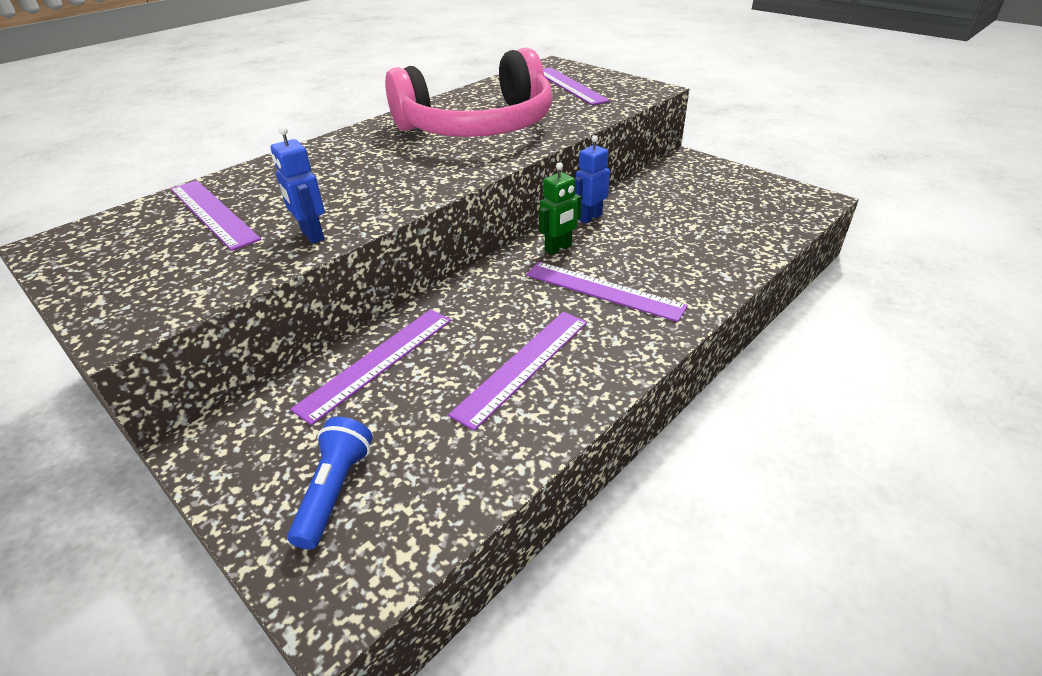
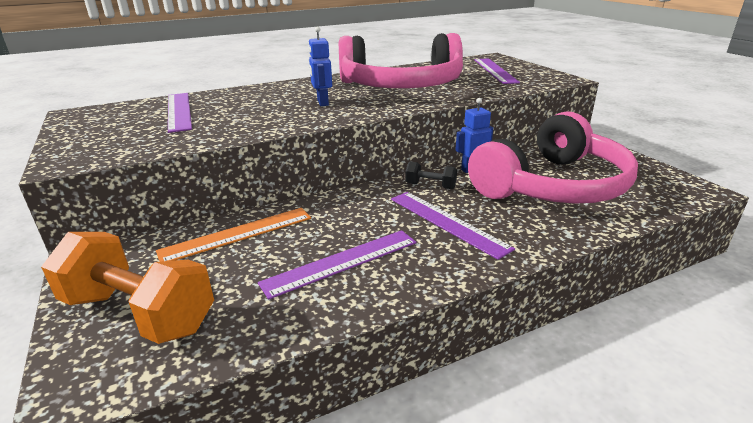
camera: 20 degrees right, 10 degrees down
blue robot [271,126,325,244] -> blue robot moved to [308,27,332,106]
blue flashlight [288,417,373,550] -> orange dumbbell [41,232,214,344]
purple ruler [290,309,452,425] -> orange ruler [156,208,311,262]
green robot [539,162,581,255] -> black dumbbell [405,162,457,189]
none -> pink headphones [468,111,638,204]

